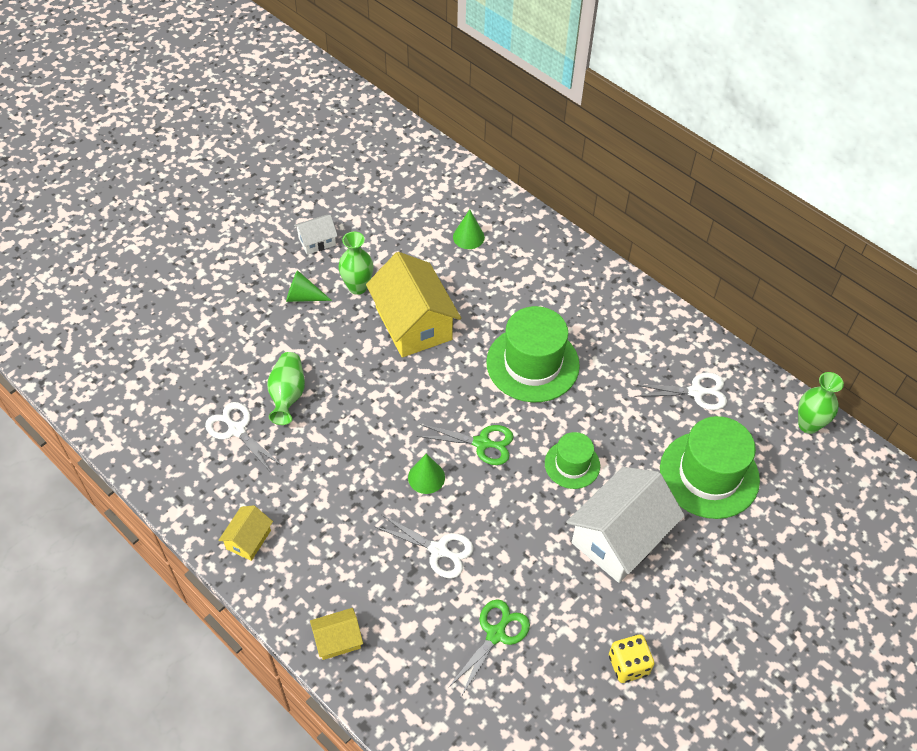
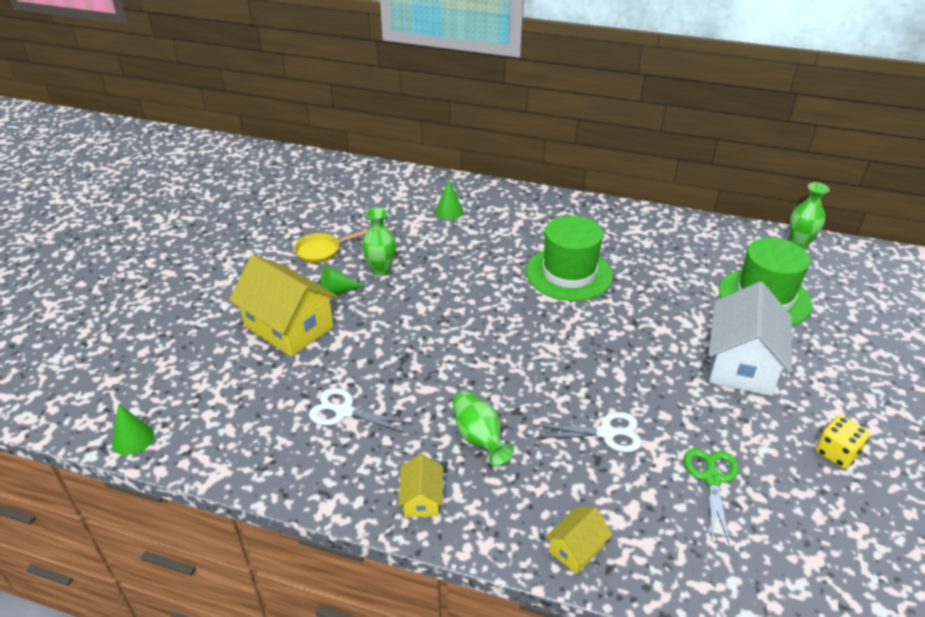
camera: 25 degrees left, 15 degrees down
green vase [267,352,305,425] -> green vase moved to [452,391,513,466]
white house [294,215,338,255] -> yellow pan [294,229,368,263]
yellow house [366,252,461,357] -> yellow house moved to [229,255,338,357]
green cone [408,454,445,494] -> green cone moved to [112,404,154,455]
green scissors [417,424,513,465] -> none
green hat [545,432,600,489] -> none
white scissors [633,372,727,410] -> none

